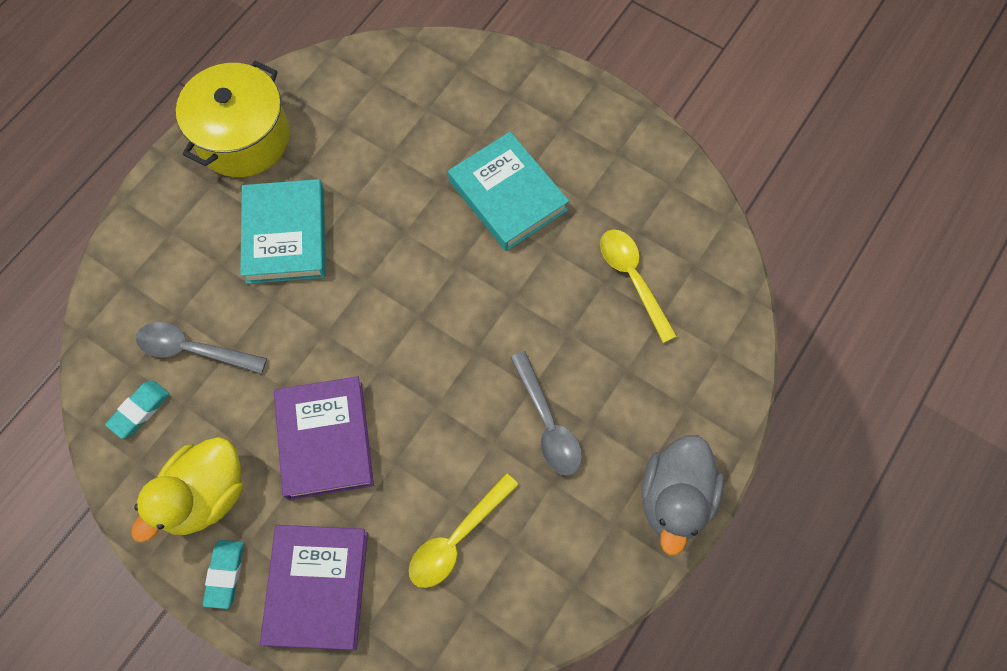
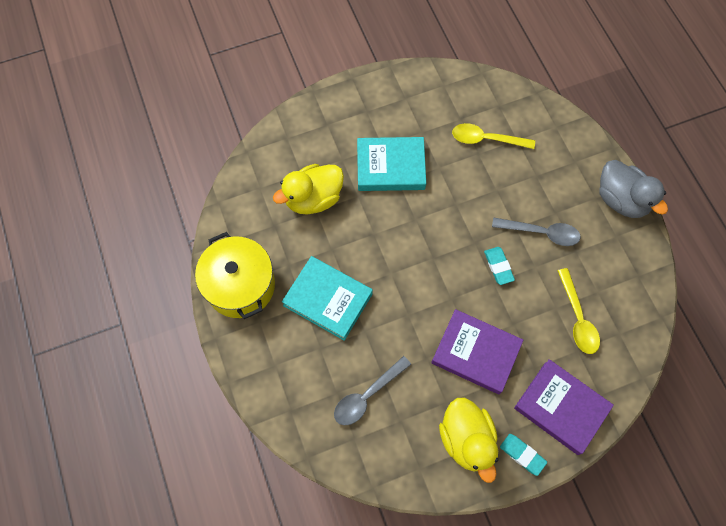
camera: 55 degrees left, 0 degrees up
turquoise eraser [105,380,170,439] -> turquoise eraser moved to [484,247,515,285]
none -> yellow duck [273,164,344,214]

